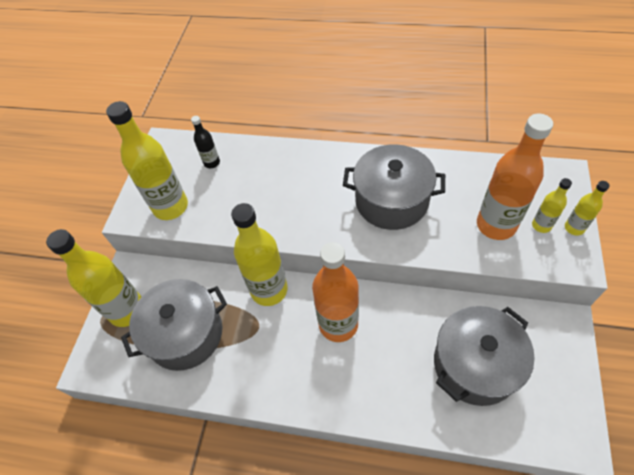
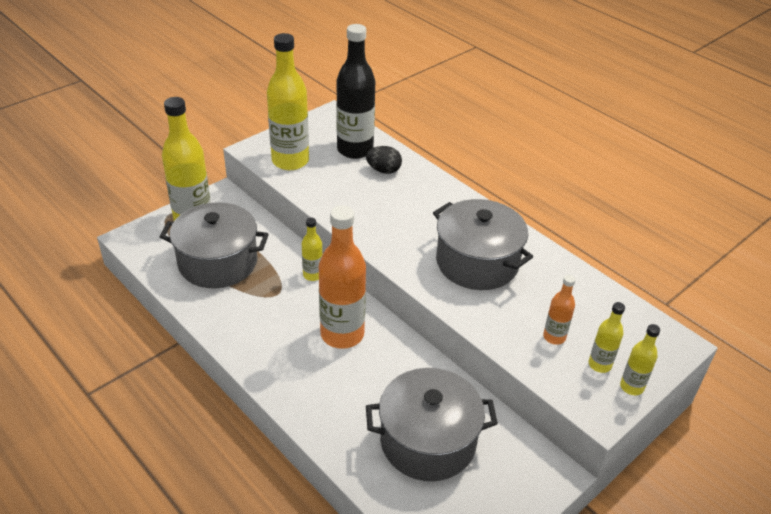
camera: 30 degrees right, 15 degrees down
black bottle [191,116,220,168] -> black bottle [336,24,375,159], size x2.05
yellow bottle [231,203,288,306] -> yellow bottle [302,218,323,281], size x0.49
orange bottle [477,114,553,240] -> orange bottle [543,275,576,345], size x0.49
none -> black egg [366,146,402,174]

